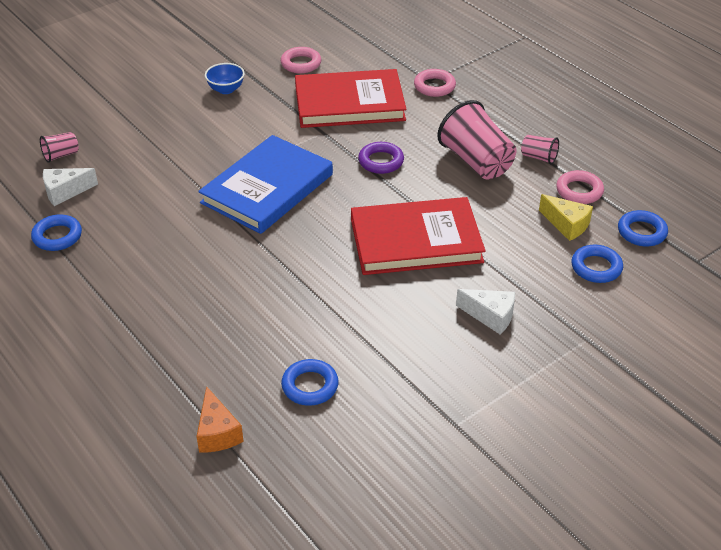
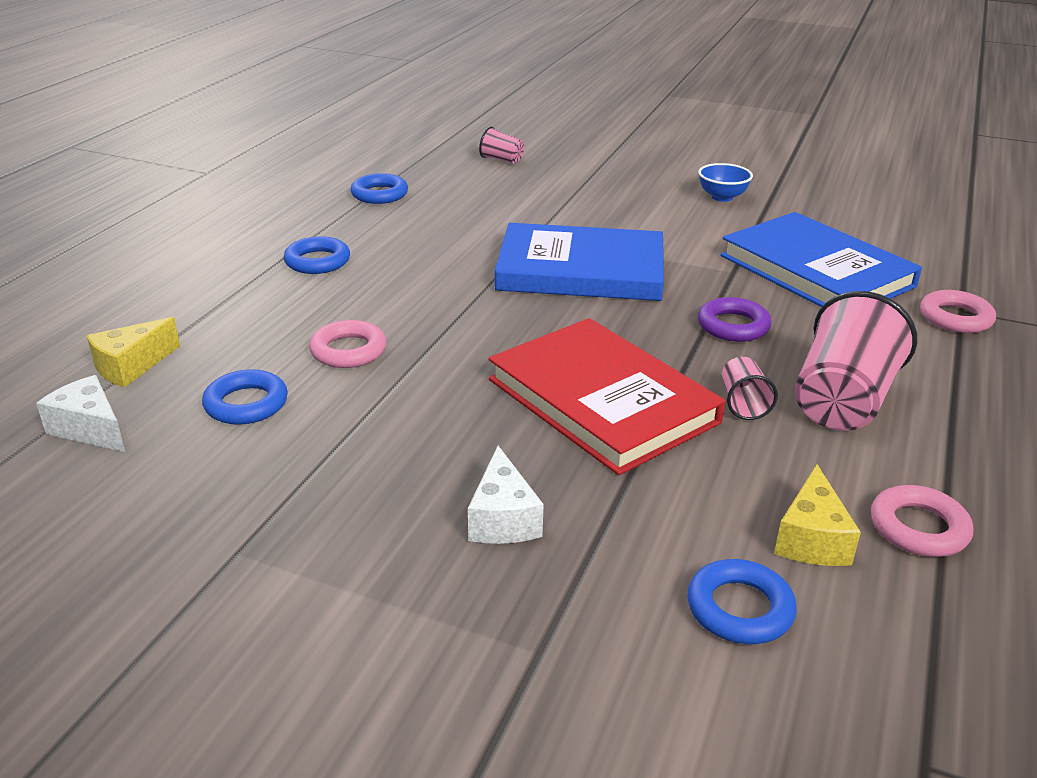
camera: 60 degrees right, 10 degrees down
white cheese [43,168,98,206] -> white cheese moved to [36,375,125,452]
orange cheese [197,386,244,453] -> yellow cheese [87,317,180,388]
pink ring [280,47,321,73] -> pink ring moved to [309,320,386,368]
red book [295,69,407,128] -> blue book [720,212,922,307]
pink cup [521,135,559,164] -> pink cup moved to [722,357,778,420]
blue ring [618,210,668,246] -> blue ring moved to [284,236,350,274]

